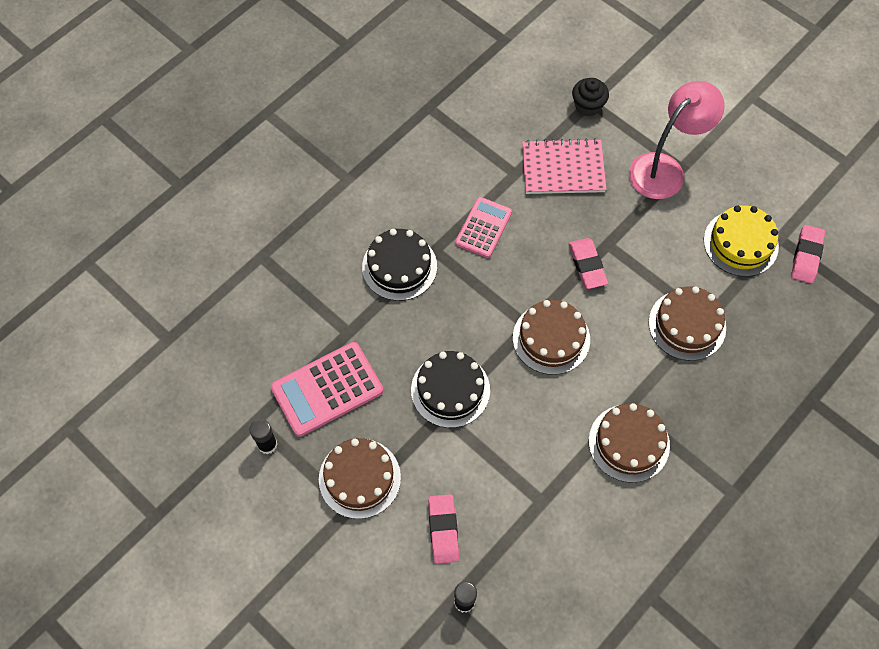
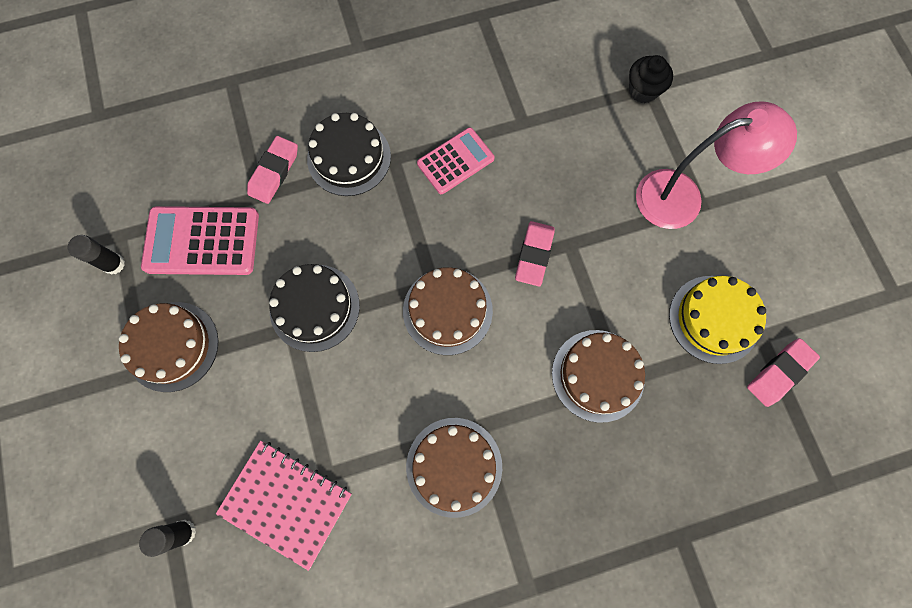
camera: 30 degrees right, 10 degrees up
pink eraser [428,494,459,564] -> pink eraser moved to [247,136,298,204]
pink notebook [522,138,606,194] -> pink notebook moved to [216,441,352,571]

